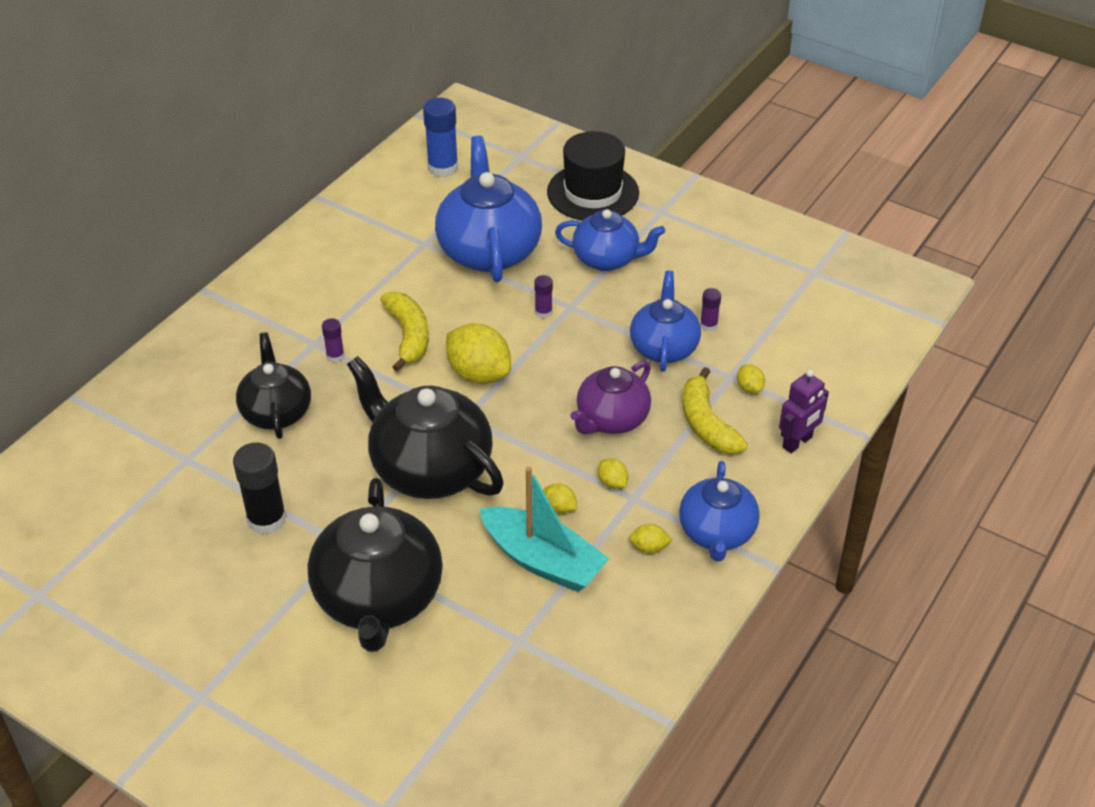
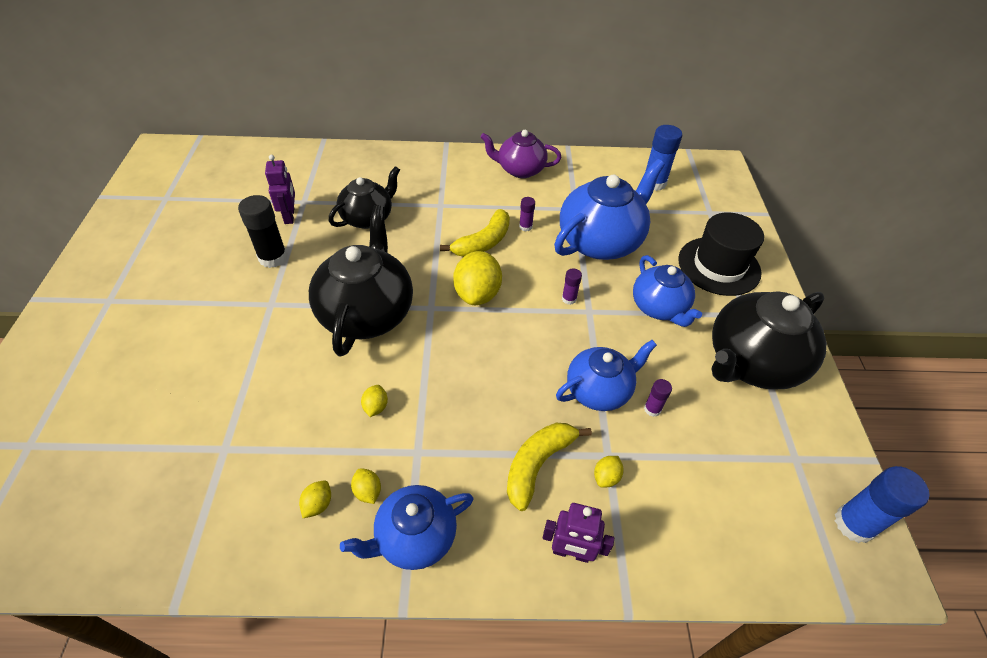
camera: 55 degrees right, 5 degrees up
black teapot [307,478,443,652] -> black teapot moved to [711,291,827,390]
purple glue stick [322,318,345,362] -> purple glue stick moved to [519,197,535,231]
turquoise boat [479,467,609,592] -> none
purple teapot [570,361,651,434] -> purple teapot moved to [480,130,561,178]
yellow lemon [598,458,628,489] -> yellow lemon moved to [299,481,331,518]
none -> purple robot [265,155,295,224]
none -> blue glue stick [835,466,930,543]

